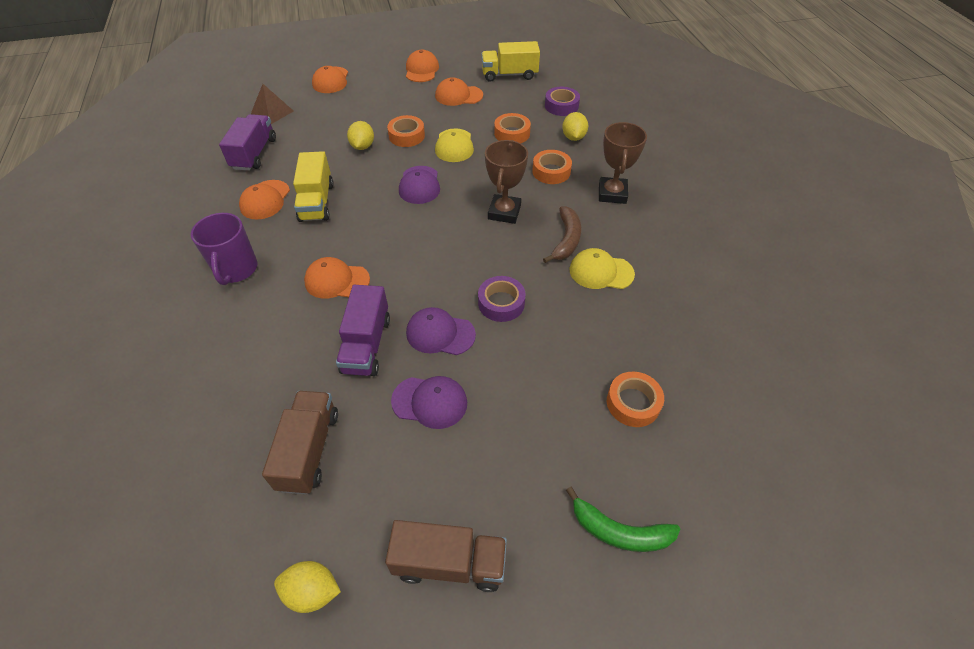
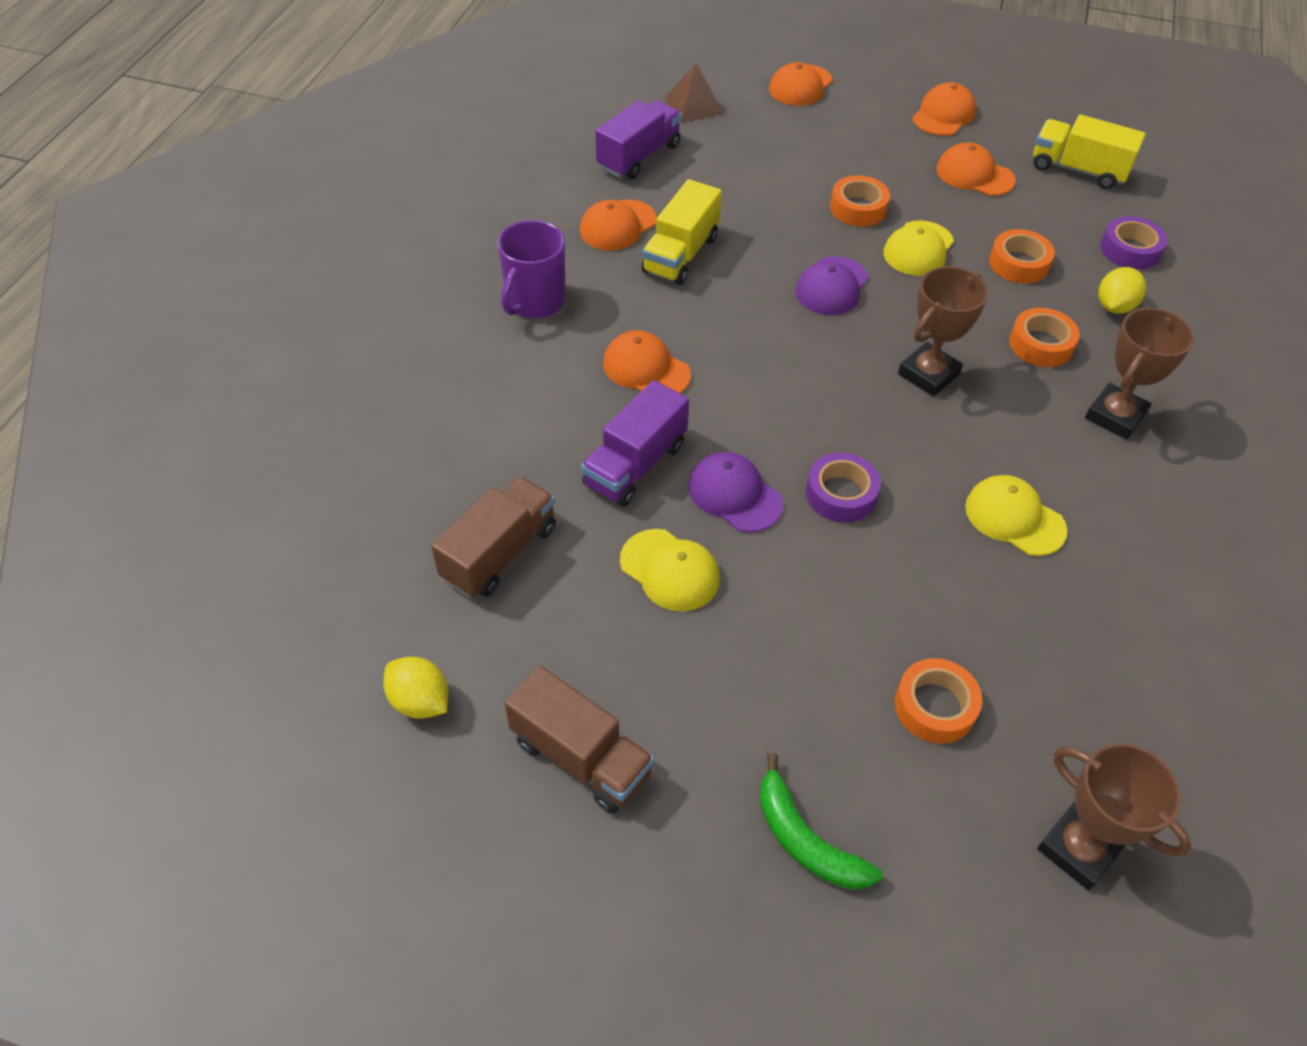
camera: 30 degrees right, 0 degrees up
yellow lemon [347,121,374,150] -> none
purple cap [391,376,467,429] -> yellow cap [620,529,720,611]
brown banana [543,206,581,263] -> none
none -> brown trophy [1037,743,1191,890]

